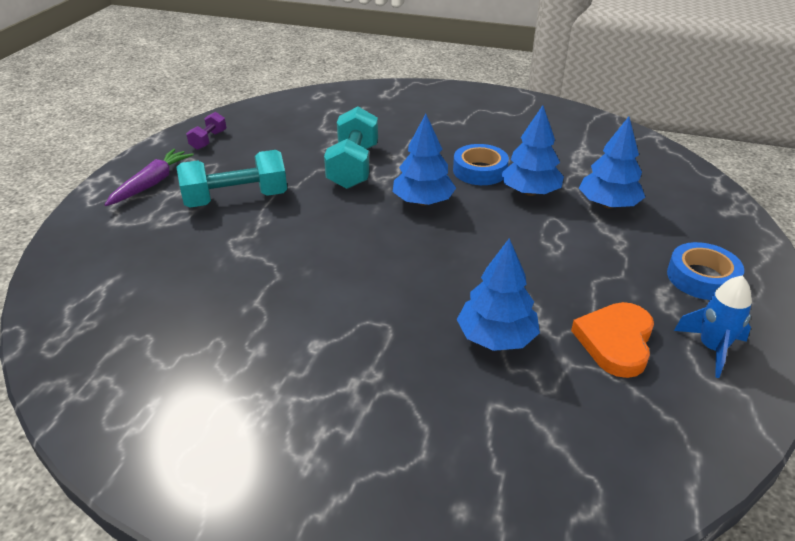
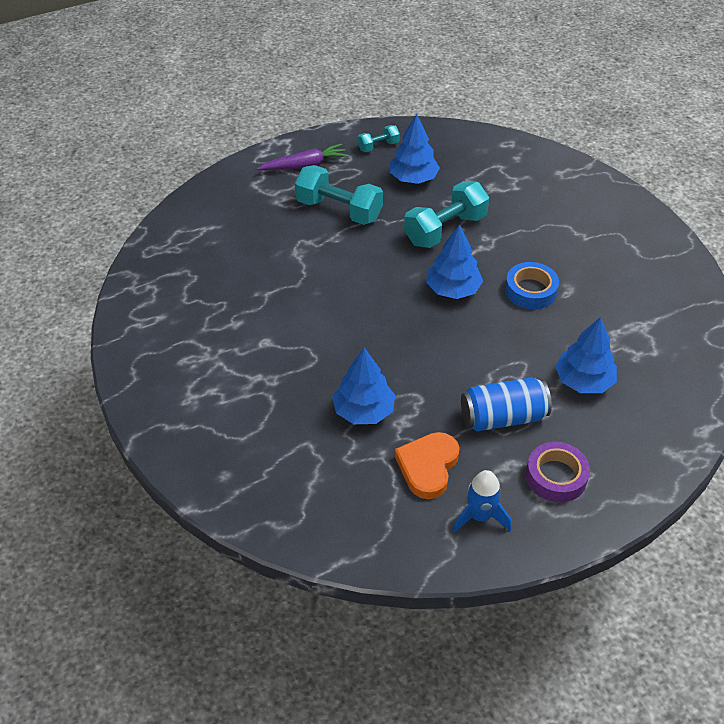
camera: 45 degrees right, 10 degrees up
purple dumbbell [186,112,226,150] -> turquoise dumbbell [358,125,400,152]
blue tree [501,105,564,196] -> blue tree moved to [390,114,440,184]
orange heart [571,302,654,378] -> orange heart turned 45 degrees counterclockwise [395,432,460,499]
blue tape [667,242,744,300] -> purple tape [526,442,590,502]
none -> blue can [461,377,552,432]

